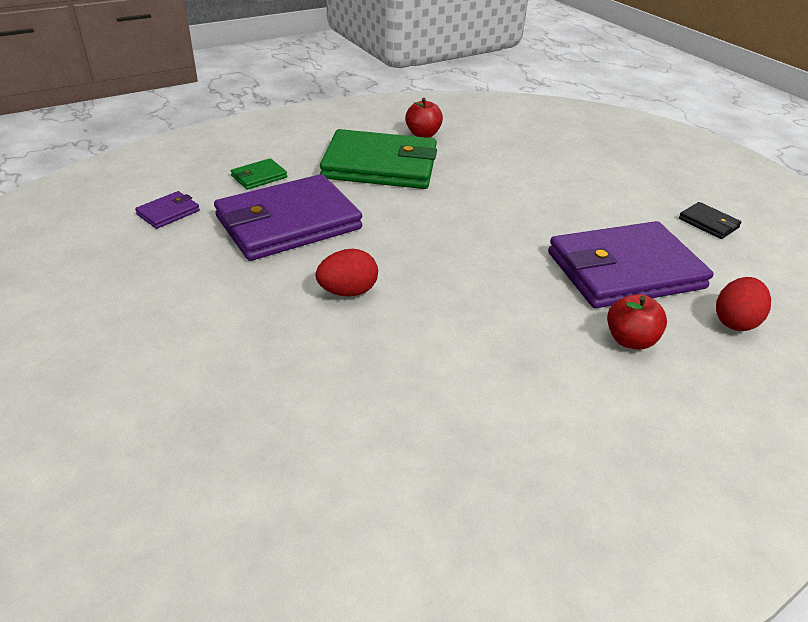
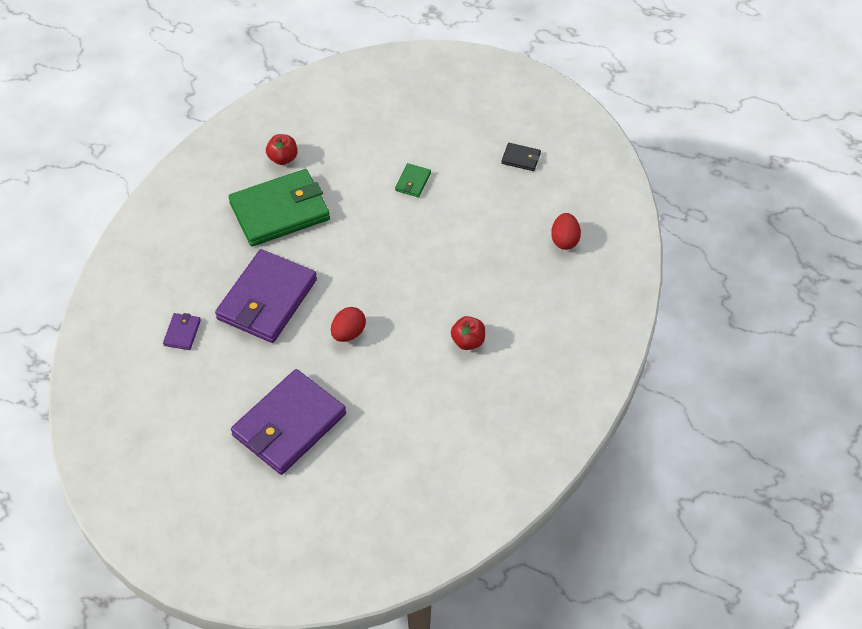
camera: 30 degrees left, 15 degrees up
green wallet [231,158,287,190] -> green wallet moved to [395,163,431,197]
purple wallet [548,221,713,308] -> purple wallet moved to [231,369,346,475]
red apple [607,294,667,350] -> red apple moved to [451,316,485,350]

